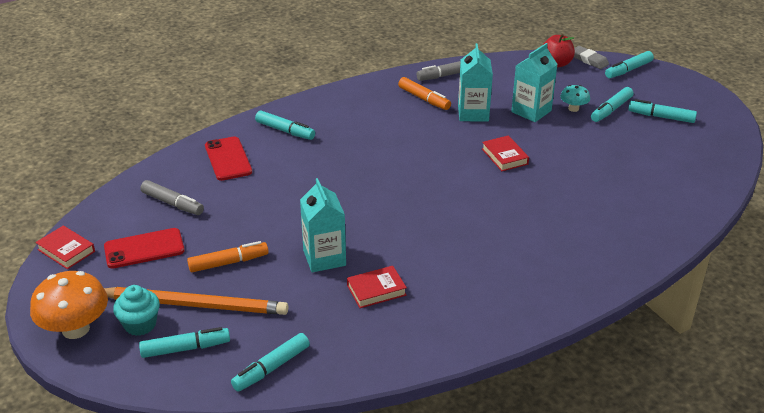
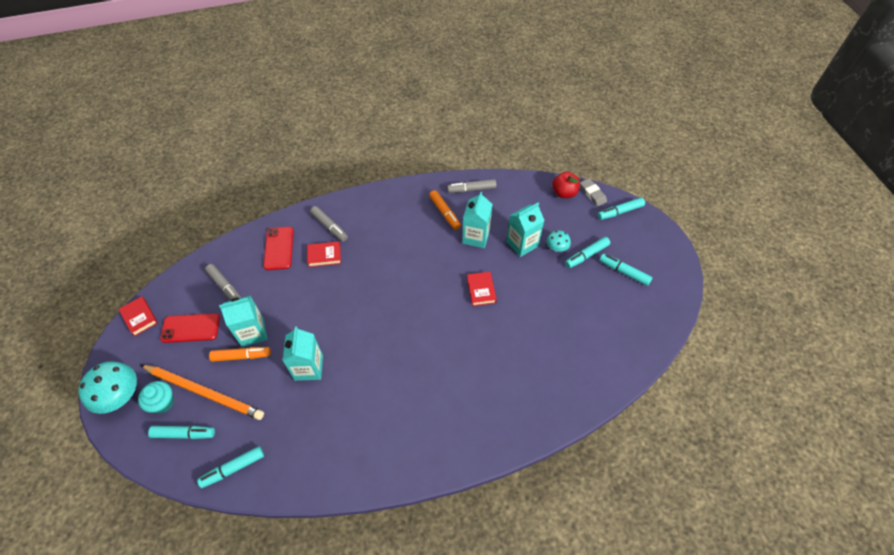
camera: 15 degrees right, 20 degrees up
orange mushroom [30,271,108,339] -> turquoise mushroom [78,361,137,414]
turquoise marker [255,110,315,140] -> grey marker [310,206,348,242]
red book [347,266,407,308] -> red book moved to [307,241,341,267]
none -> turquoise carton [219,296,267,347]

